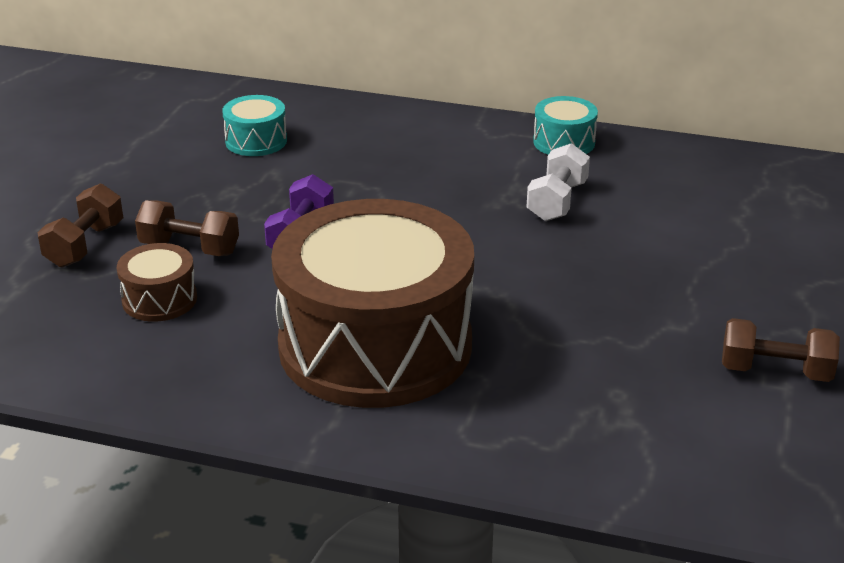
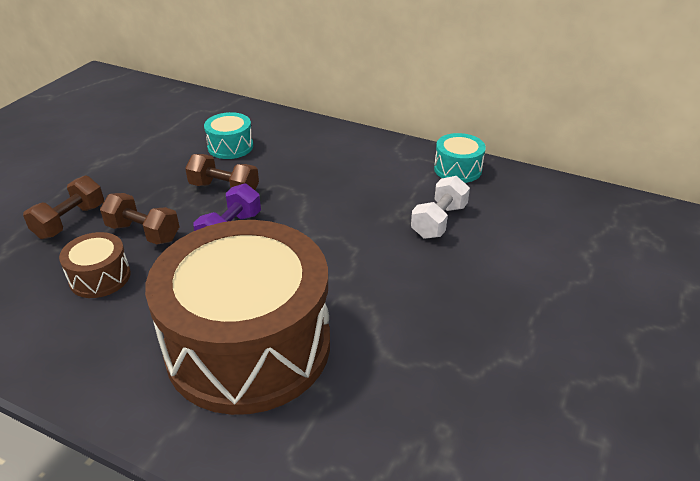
camera: 10 degrees right, 5 degrees up
brown dumbbell [722,318,840,382] -> brown dumbbell moved to [185,154,259,190]

